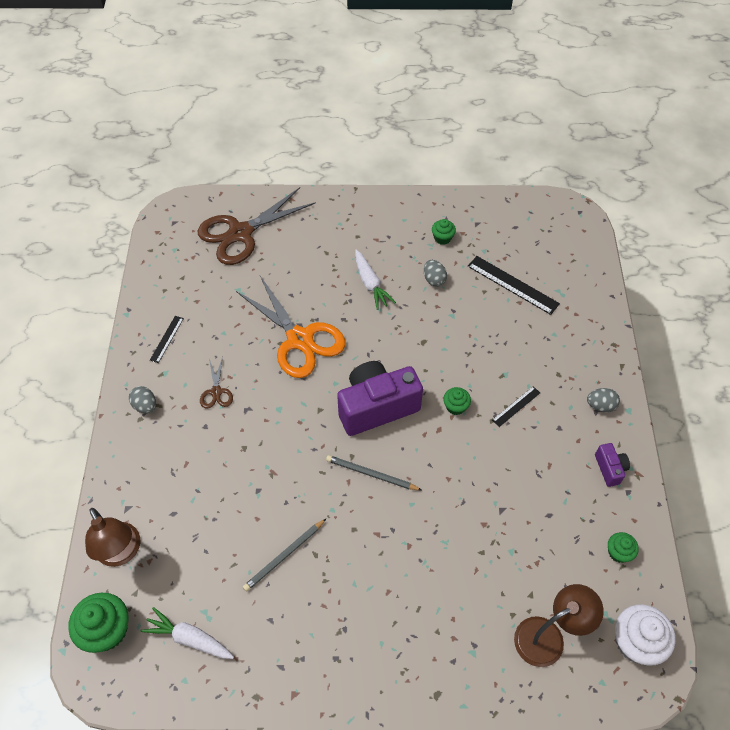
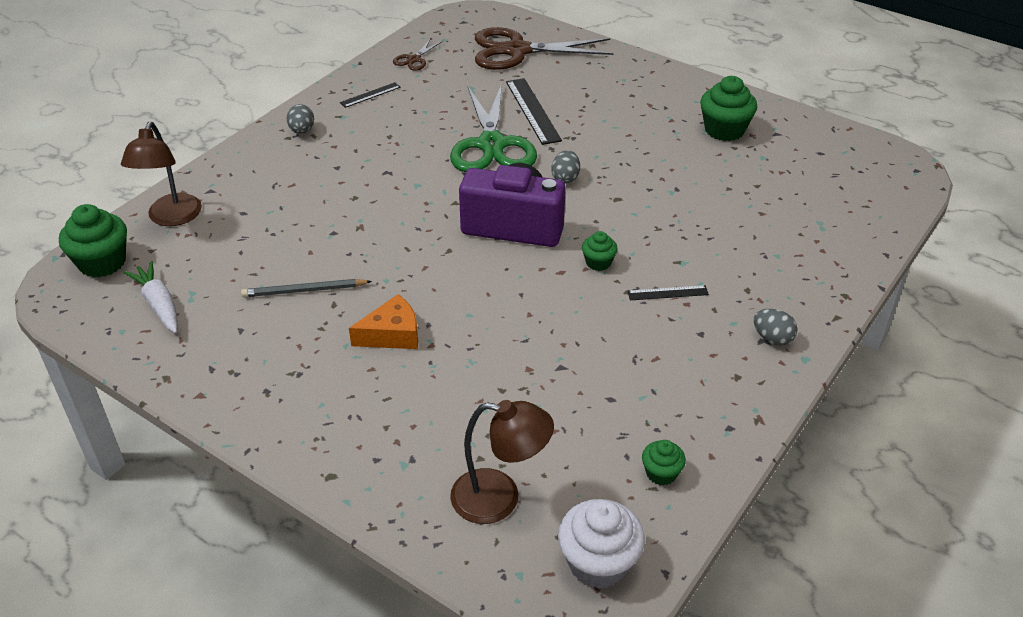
camera: 35 degrees right, 15 degrees down
brown scissors [200,356,233,409] -> brown scissors moved to [393,38,443,71]
orange scissors [236,276,346,378] -> green scissors [450,84,537,172]
grey pencil [326,455,421,490] -> none
white carrot [355,250,396,310] -> none
grey egg [424,260,447,287] -> grey egg moved to [551,150,580,183]
green cupcake [432,219,456,245] -> green cupcake [700,76,757,141], size x1.82
black ruler [468,256,560,315] -> black ruler moved to [506,78,562,145]
purple camera [595,443,630,487] -> none
none -> orange cheese [349,294,418,349]

